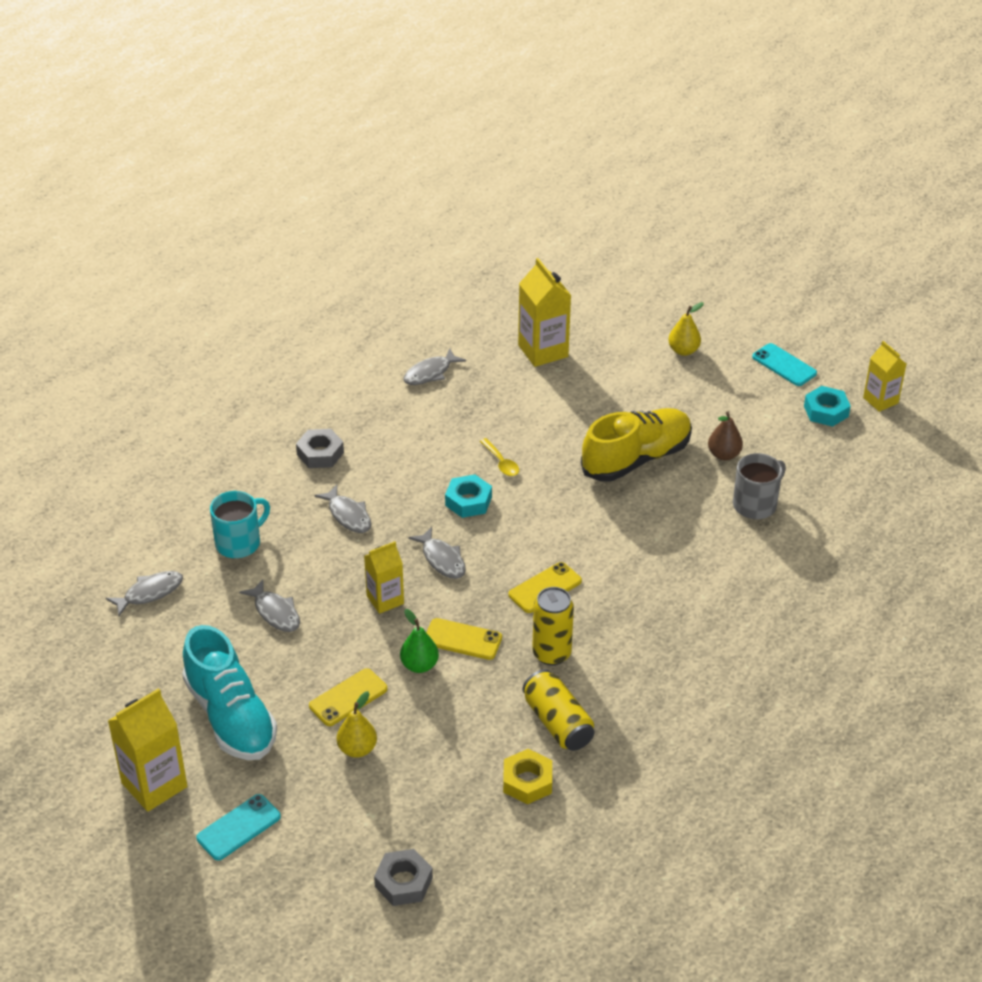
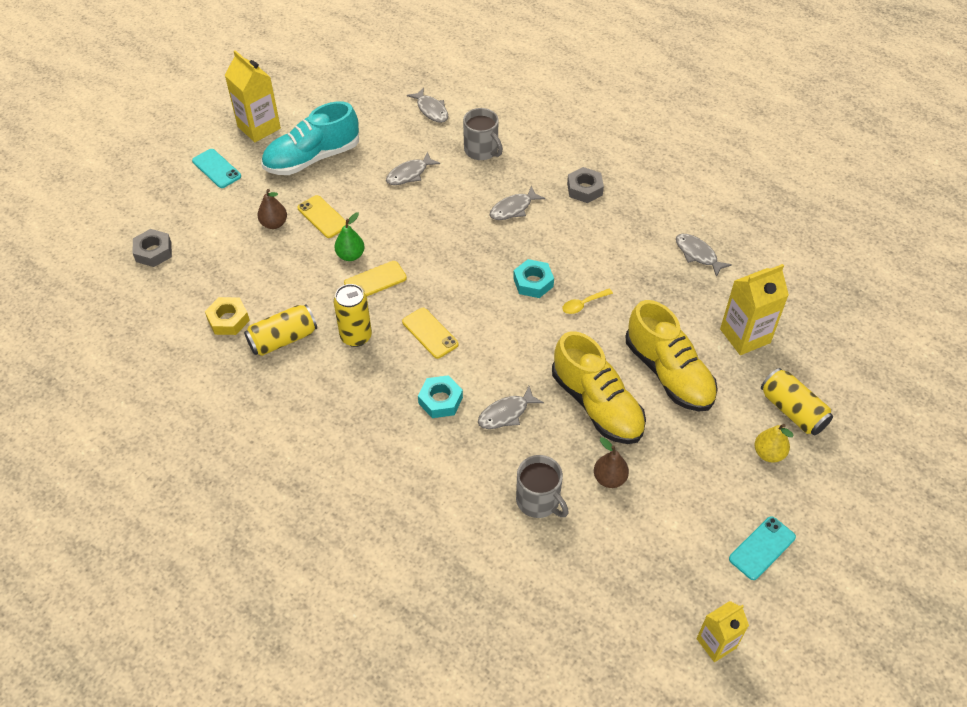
camera: 90 degrees right, 10 degrees up
turquoise mug [210,491,270,558] -> grey mug [463,108,503,160]
yellow pear [337,691,377,758] -> brown pear [257,189,287,229]
yellow carton [364,541,404,614] -> none
grey fish [408,527,466,579] -> grey fish moved to [478,386,544,429]
yellow phone [426,618,502,660] -> yellow phone turned 45 degrees clockwise [344,261,407,296]
turquoise nut [804,386,851,427] -> turquoise nut moved to [418,375,463,418]
none -> yellow shoe [626,300,718,412]
none -> yellow can [761,368,833,435]

